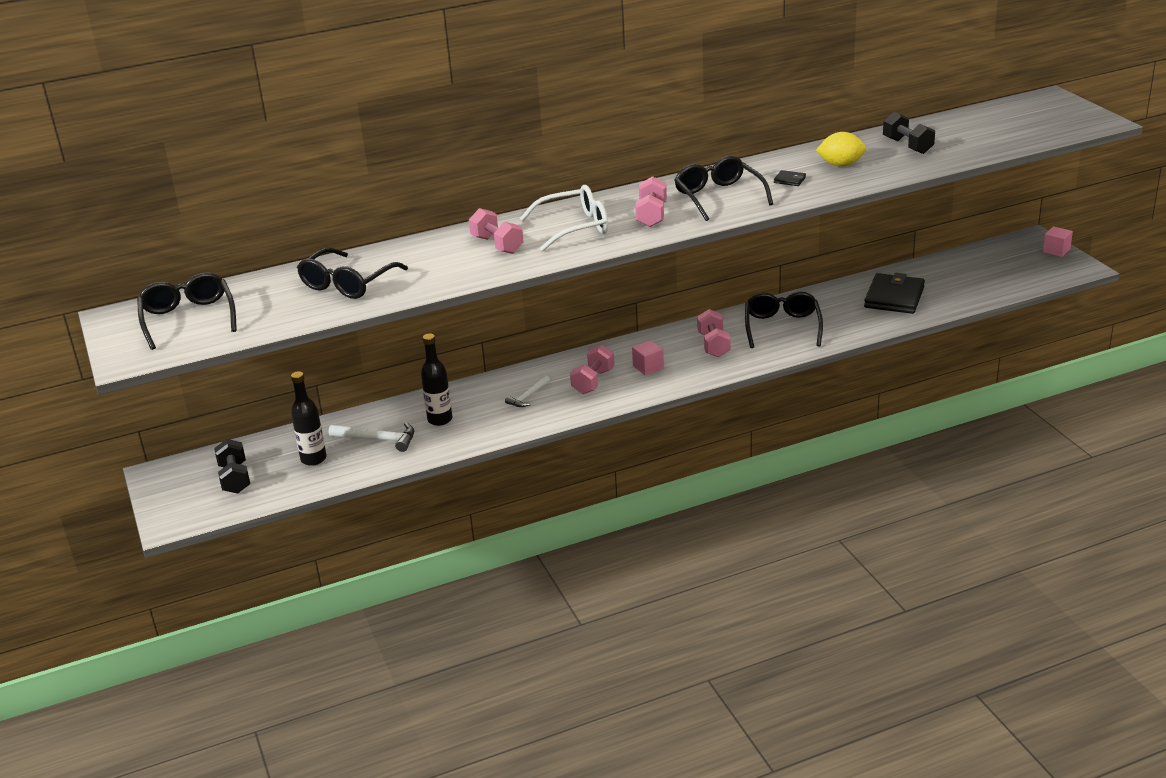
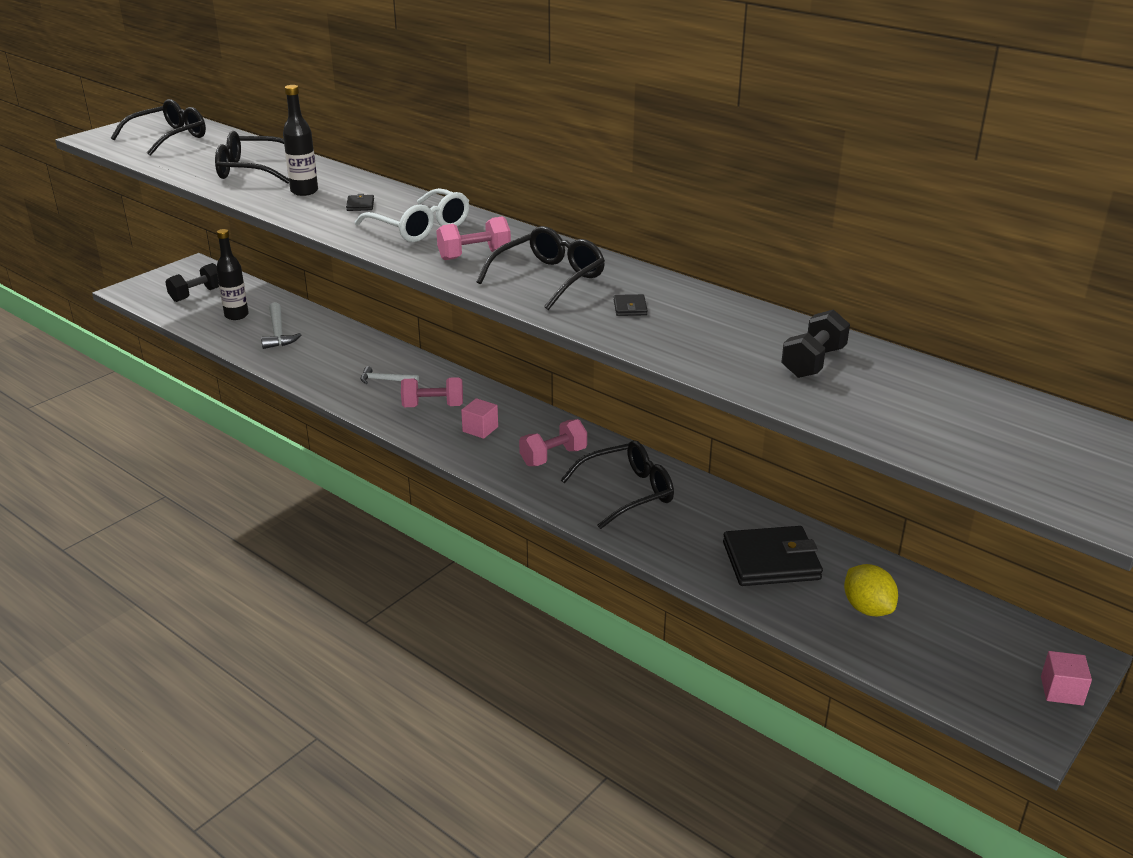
camera: 60 degrees right, 0 degrees up
black bottle [421,333,452,426] -> black bottle moved to [283,85,318,196]
pink dumbbell [469,208,523,254] -> black wallet [346,194,374,211]
yellow lemon [816,132,866,167] -> yellow lemon moved to [844,564,898,616]

